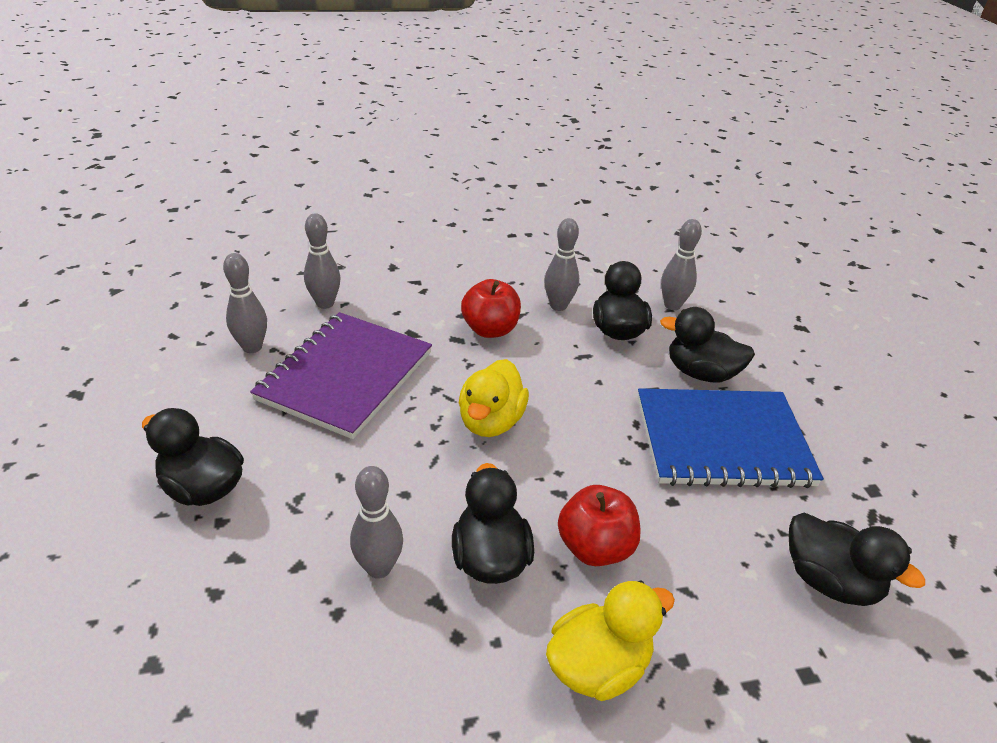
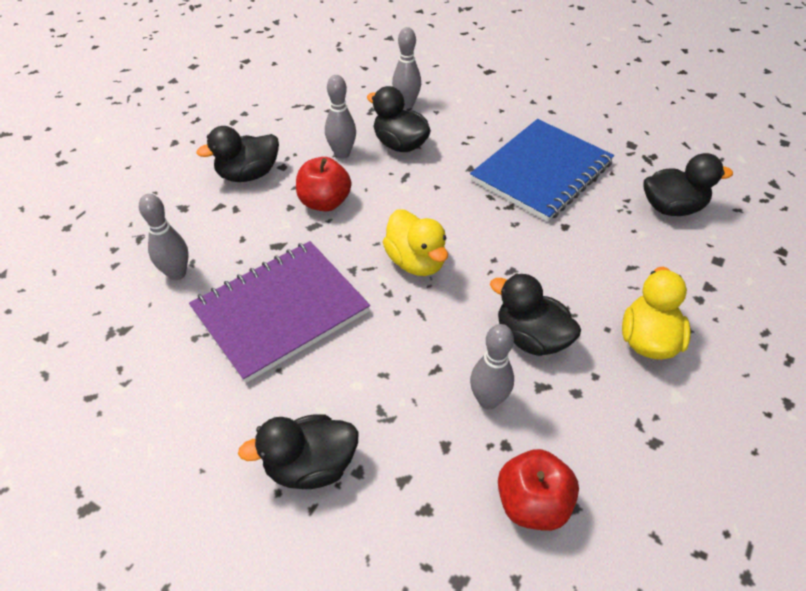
camera: 45 degrees left, 10 degrees up
grey bowling pin [223,253,267,353] -> none
purple notebook [250,312,432,439] -> purple notebook turned 75 degrees clockwise [189,241,370,383]
red apple [558,485,641,566] -> red apple moved to [498,449,579,531]
black duck [660,307,755,382] -> black duck moved to [196,126,279,182]

